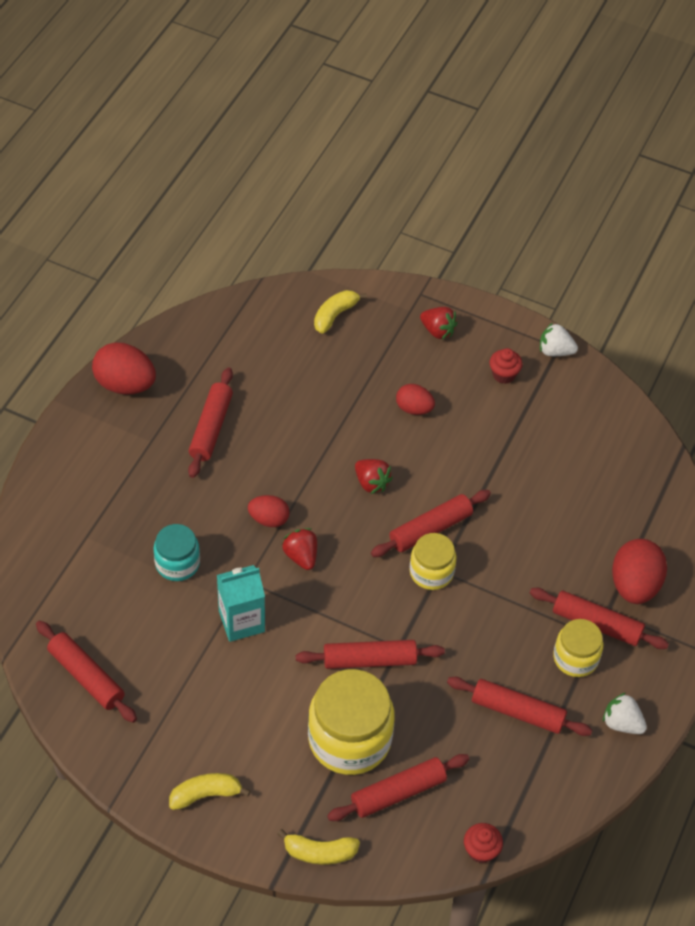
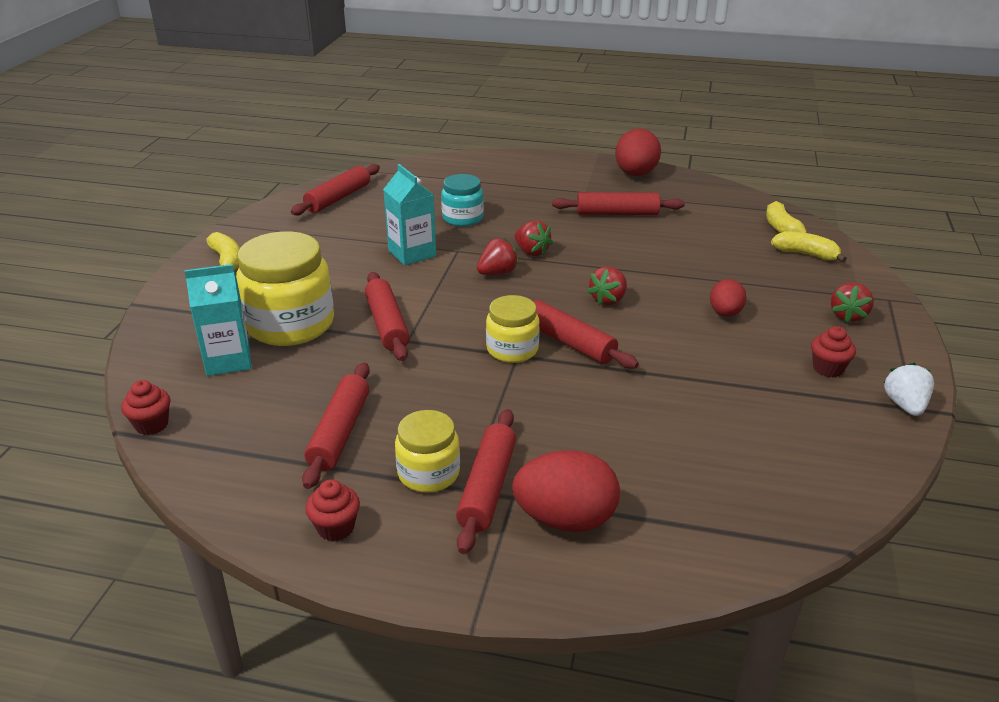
camera: 80 degrees right, 20 degrees down
red egg [248,495,290,527] -> red strawberry [514,220,553,256]
yellow banana [277,829,360,865] -> yellow banana moved to [766,201,807,233]
red rolling pin [327,754,469,821] -> turquoise carton [185,264,252,376]
white strawberry [603,693,647,734] -> red cupcake [305,479,360,541]

